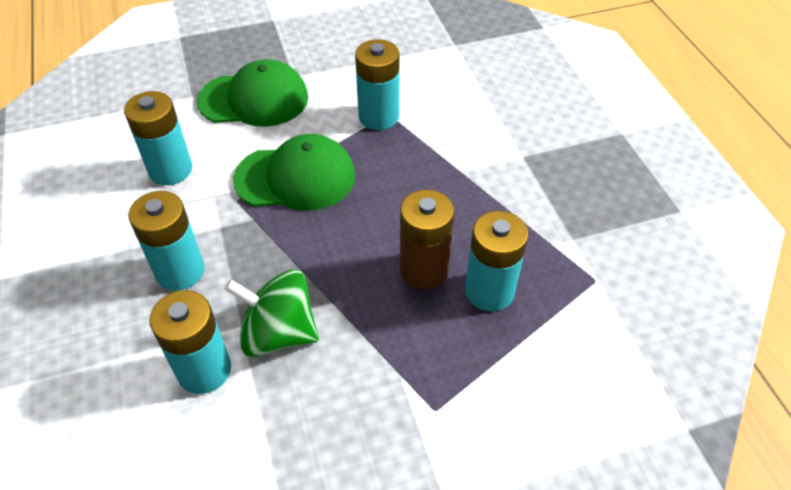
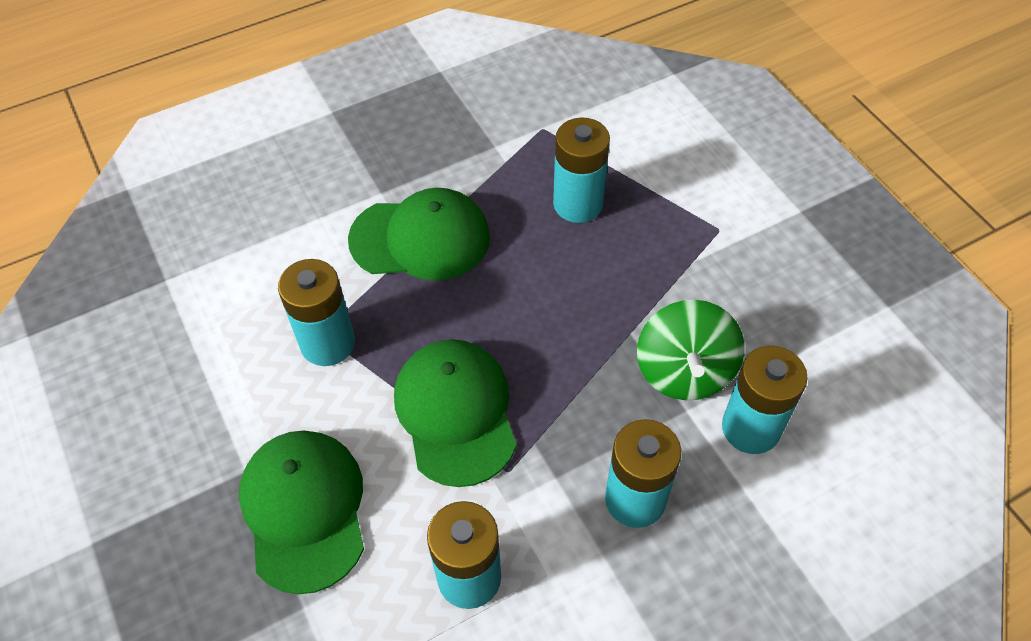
camera: 100 degrees left, 5 degrees up
brown battery [400,189,454,289] -> none
none -> green cap [348,188,490,281]

